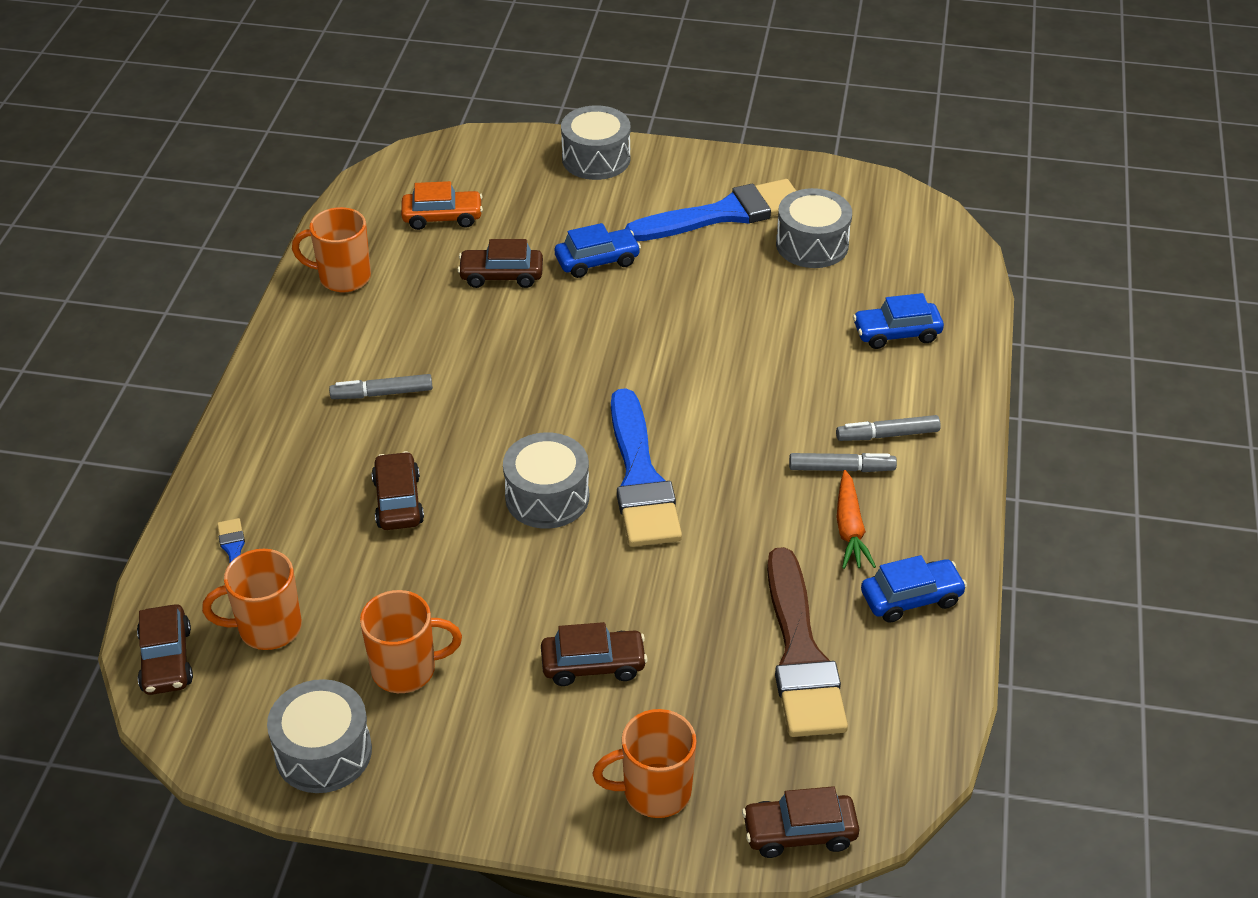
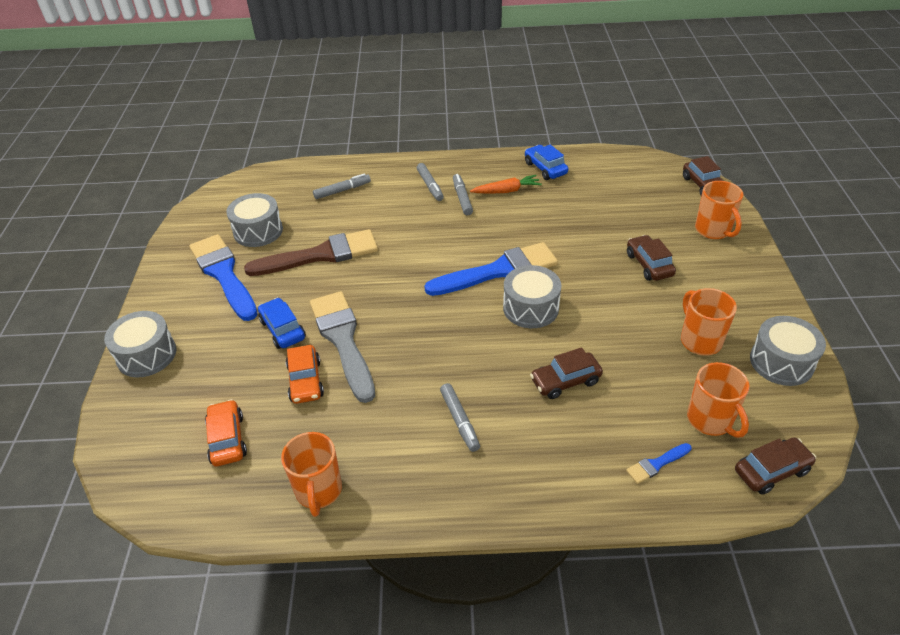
camera: 100 degrees left, 0 degrees up
brown car [457,239,543,288] -> orange car [286,345,324,404]
brown brush [767,547,848,737] -> brown brush moved to [244,229,378,276]
blue car [853,293,944,349] -> grey marker [313,173,371,199]
none -> grey brush [310,291,375,403]

